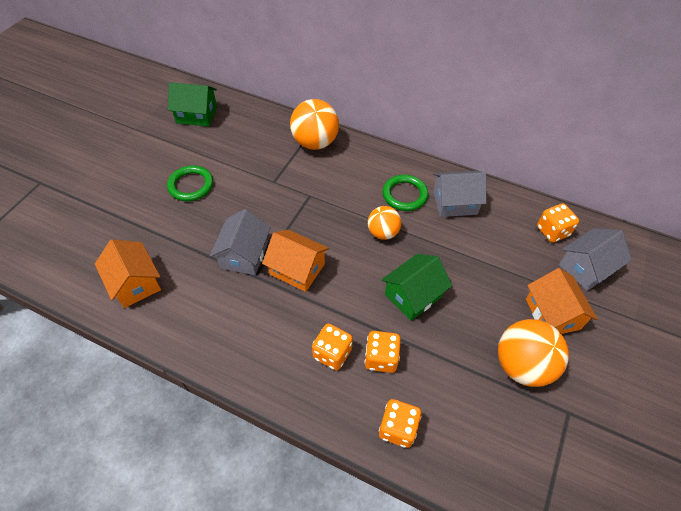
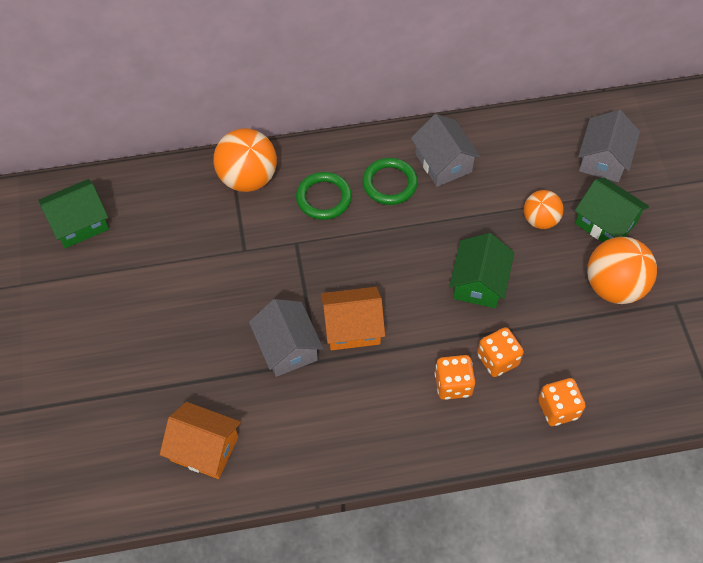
camera: 35 degrees left, 5 degrees up
green ring [167,165,213,201] -> green ring moved to [296,172,352,220]
orange ball [368,206,401,240] -> orange ball moved to [524,190,564,229]
grey house [433,171,487,217] -> grey house turned 75 degrees counterclockwise [411,114,481,187]
orange house [526,268,598,334] -> green house [575,178,649,242]
orange dice [537,204,579,243] -> none

